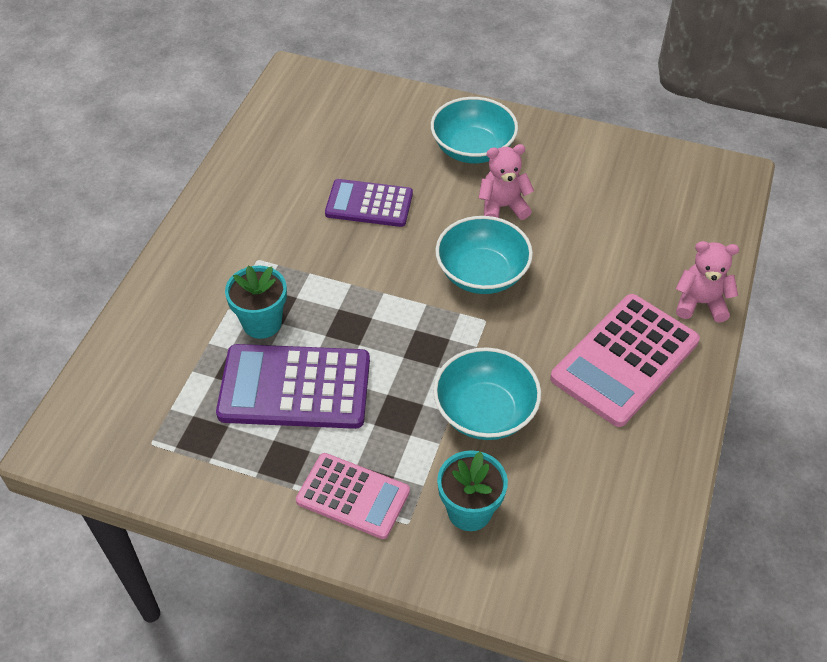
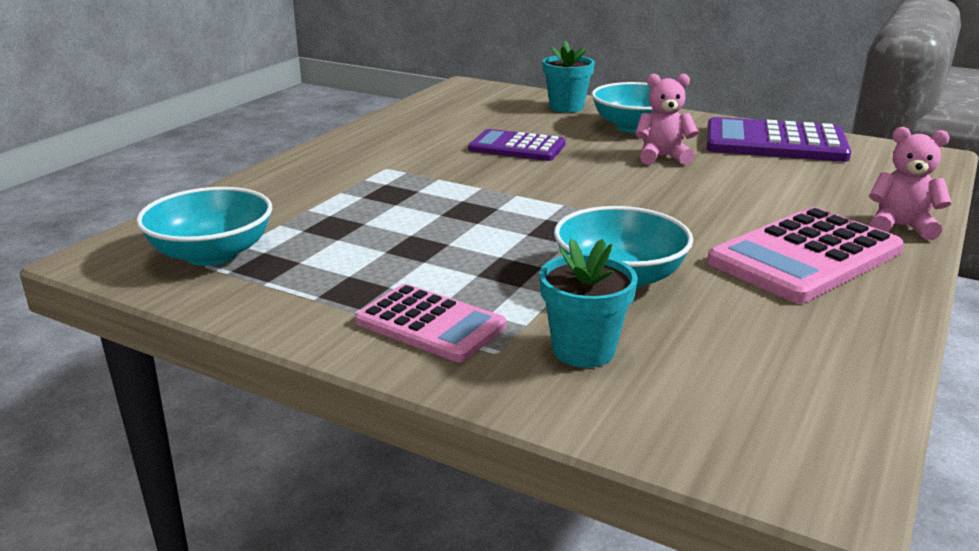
camera: 10 degrees right, 25 degrees down
purple calculator [216,344,370,429] -> purple calculator moved to [707,117,851,162]
turquoise flower pot [225,265,287,339] -> turquoise flower pot moved to [543,41,595,113]
turquoise bowl [435,216,533,294] -> turquoise bowl moved to [136,187,272,266]

